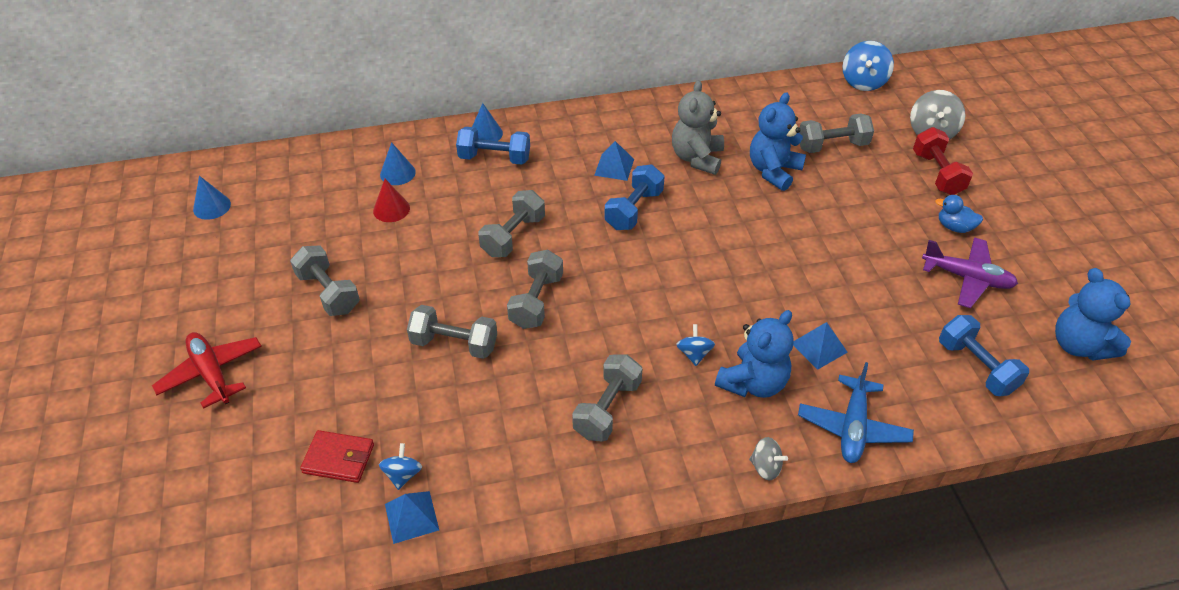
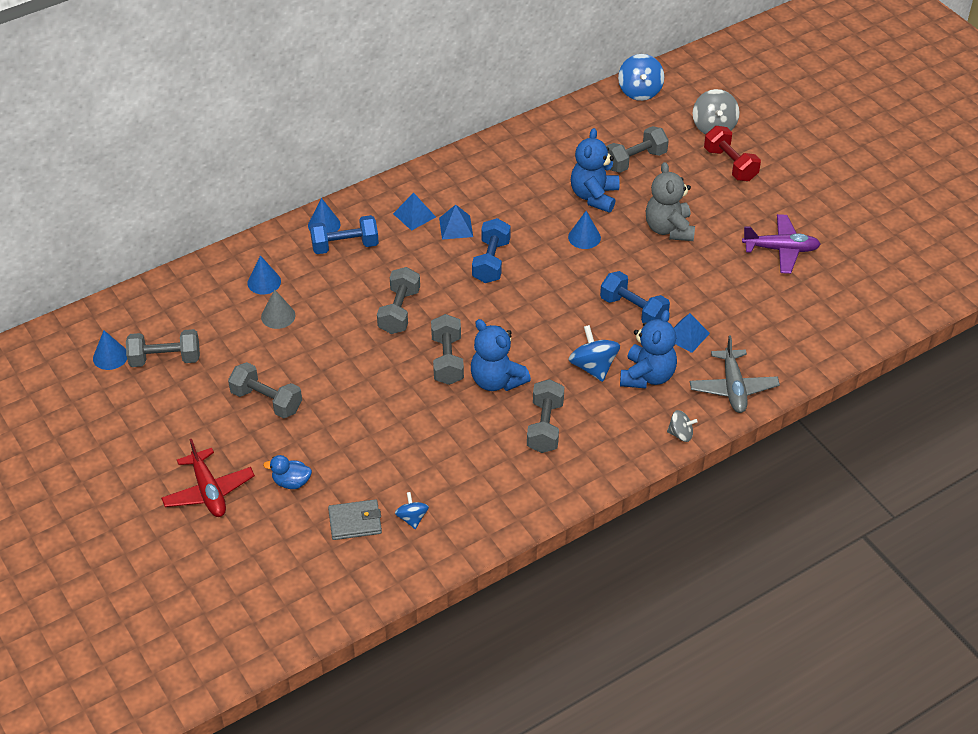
camera: 20 degrees left, 0 degrees up
red plane [152,332,262,409] -> red plane turned 150 degrees counterclockwise [161,439,255,517]
red wallet [300,430,374,483] -> grey wallet [328,499,382,540]
red cone [373,179,410,222] -> grey cone [261,289,295,329]
blue pyramid [385,491,439,544] -> blue pyramid moved to [393,193,436,231]
grey dumbbell [407,305,497,359] -> grey dumbbell moved to [126,329,200,367]
grey teddy bear [672,80,724,175] -> grey teddy bear moved to [646,162,695,241]
blue spinning top [676,324,715,366] -> blue spinning top [568,325,620,382], size x1.67
blue plane [798,362,914,463] -> grey plane [690,335,780,413]
blue duck [935,195,983,233] -> blue duck moved to [263,455,312,489]
blue dumbbell [939,315,1029,396] -> blue dumbbell moved to [600,271,670,323]
blue teddy bear [1055,268,1131,360] -> blue teddy bear moved to [471,319,531,391]
none -> blue cone [568,211,601,249]

